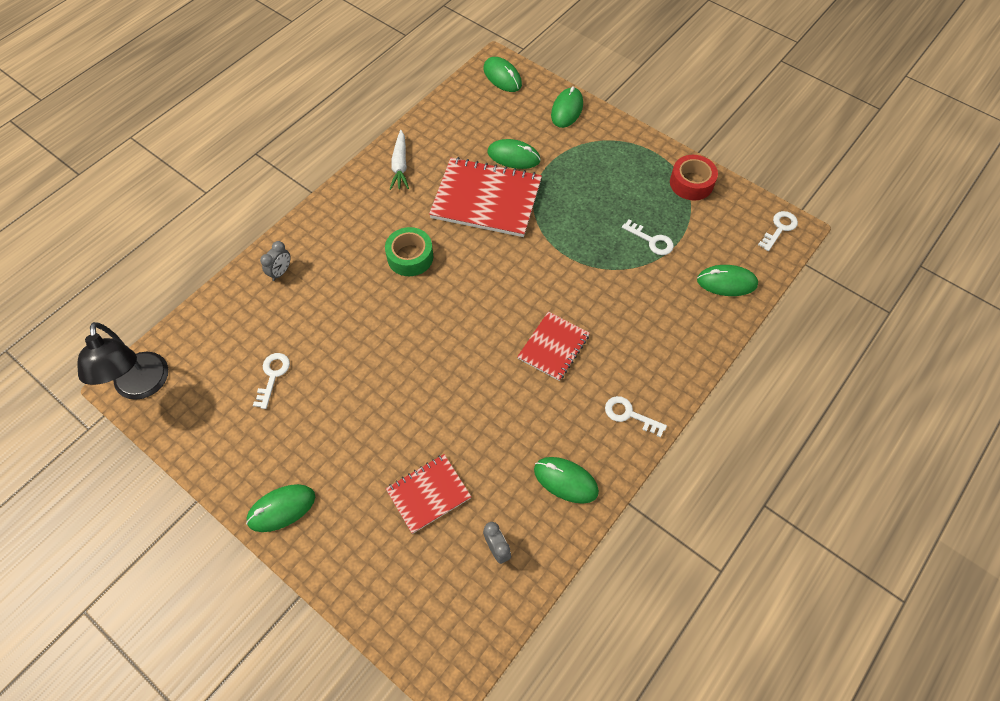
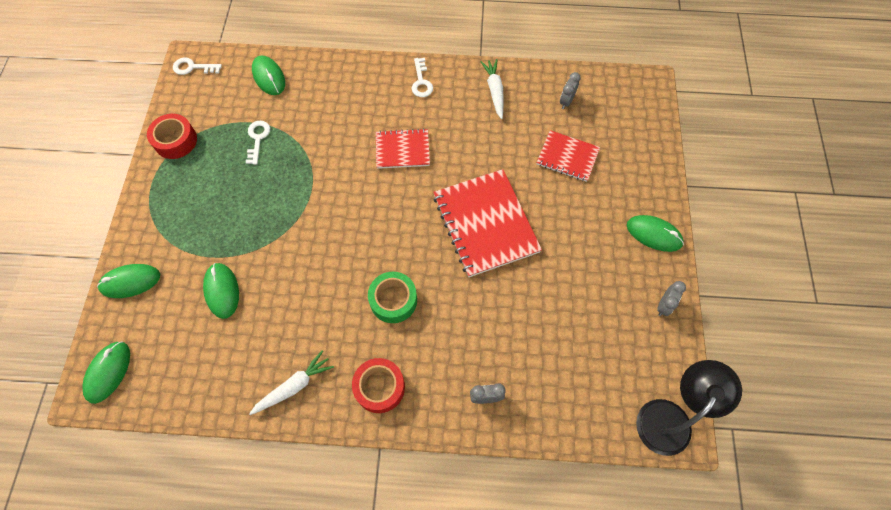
camera: 125 degrees left, 5 degrees up
white key [253,353,290,409] -> none
red notebook [429,157,542,237] -> red notebook moved to [433,169,542,277]
green mouse [534,457,599,504] -> white carrot [480,59,504,119]
none -> red tape [352,358,405,413]
none -> grey clock [657,281,686,316]

